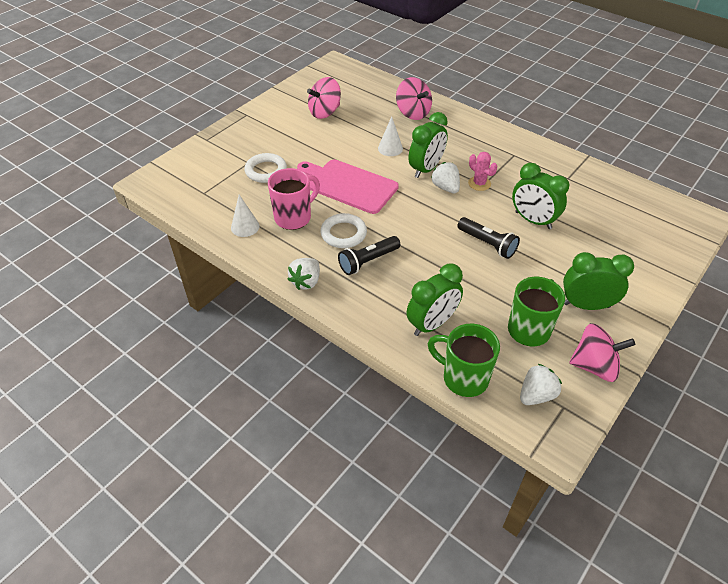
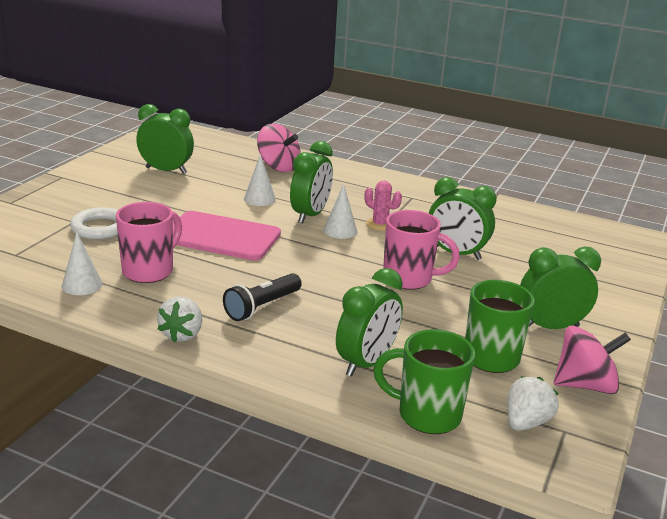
camera: 15 degrees left, 20 degrees down
pink spinning top [307,77,341,119] -> green clock [136,104,194,174]
white ring [320,213,367,248] -> none
white strawberry [431,162,460,193] -> white cone [323,184,357,239]
black flashlight [457,217,520,259] -> pink mug [383,210,460,290]

